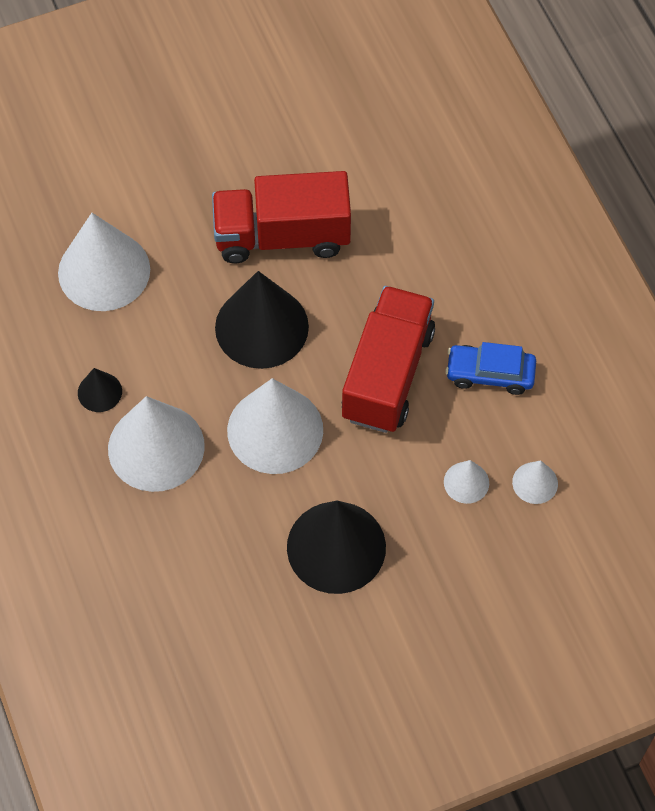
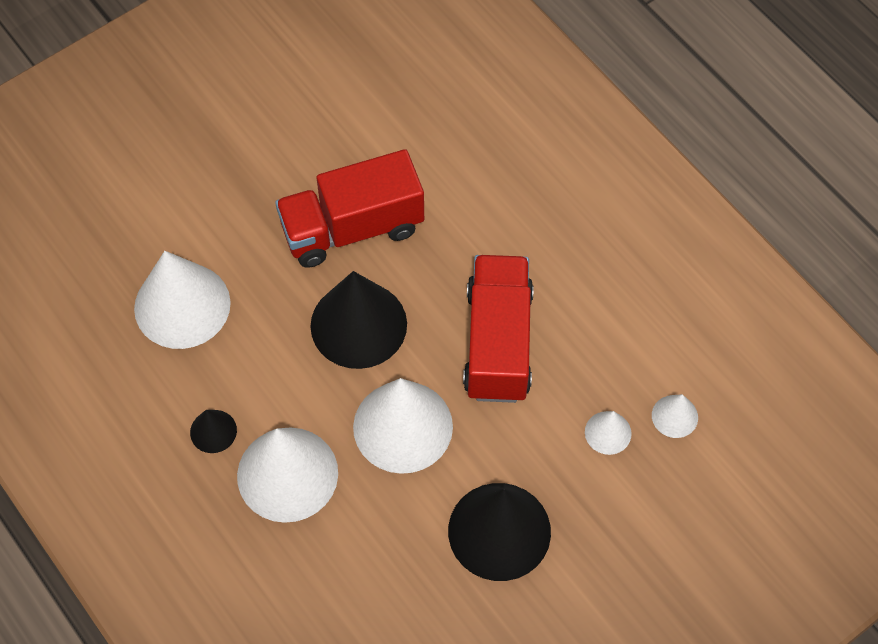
camera: 15 degrees left, 0 degrees up
blue car [445,342,536,395] -> none

